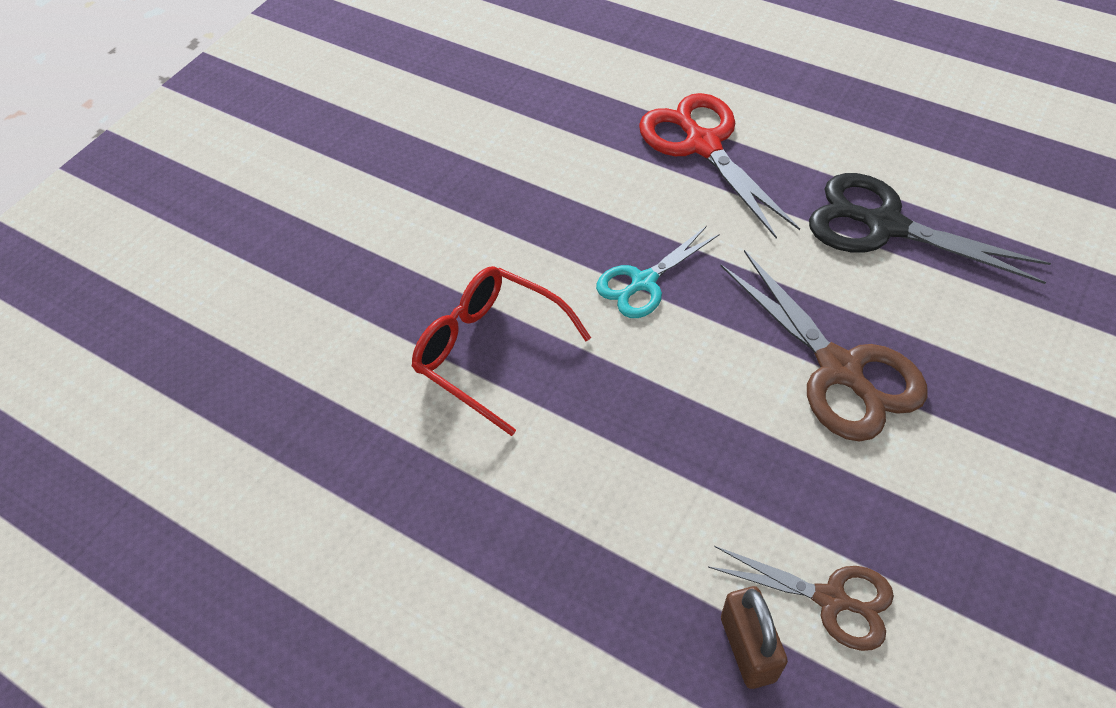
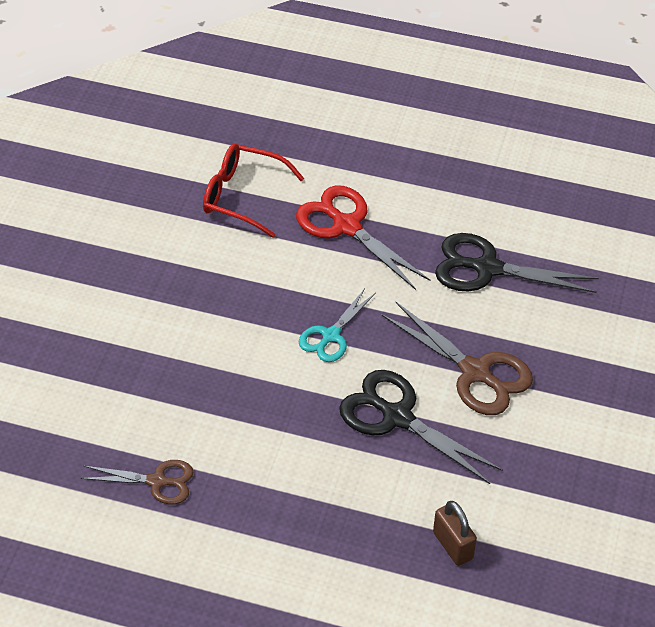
camera: 20 degrees left, 5 degrees down
red glasses [412,266,591,436] -> red glasses moved to [203,144,305,238]
brown scissors [708,546,894,651] -> brown scissors moved to [81,460,193,504]
none -> black scissors [339,370,503,484]

